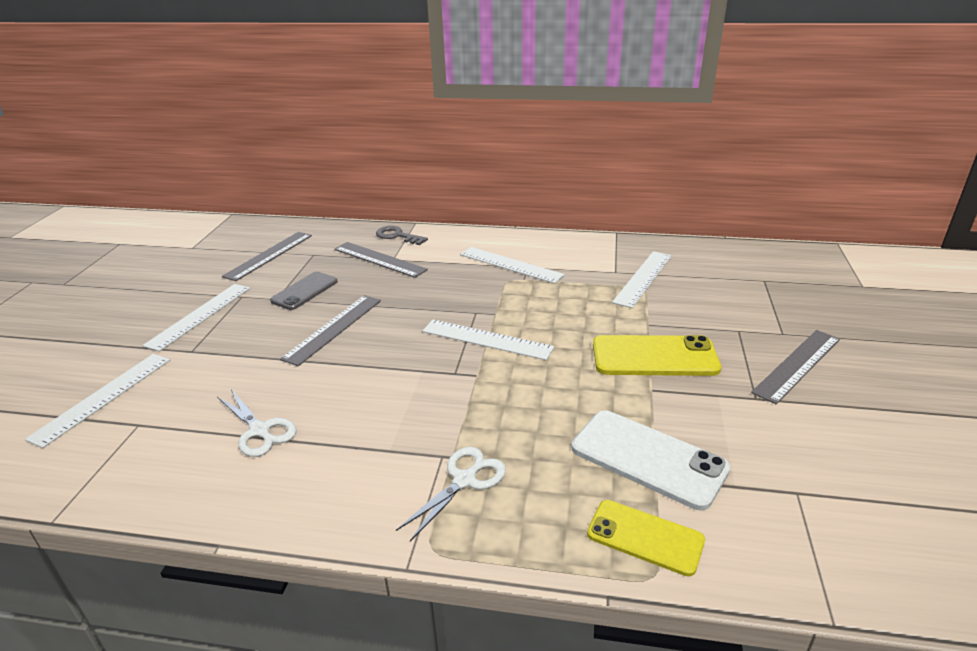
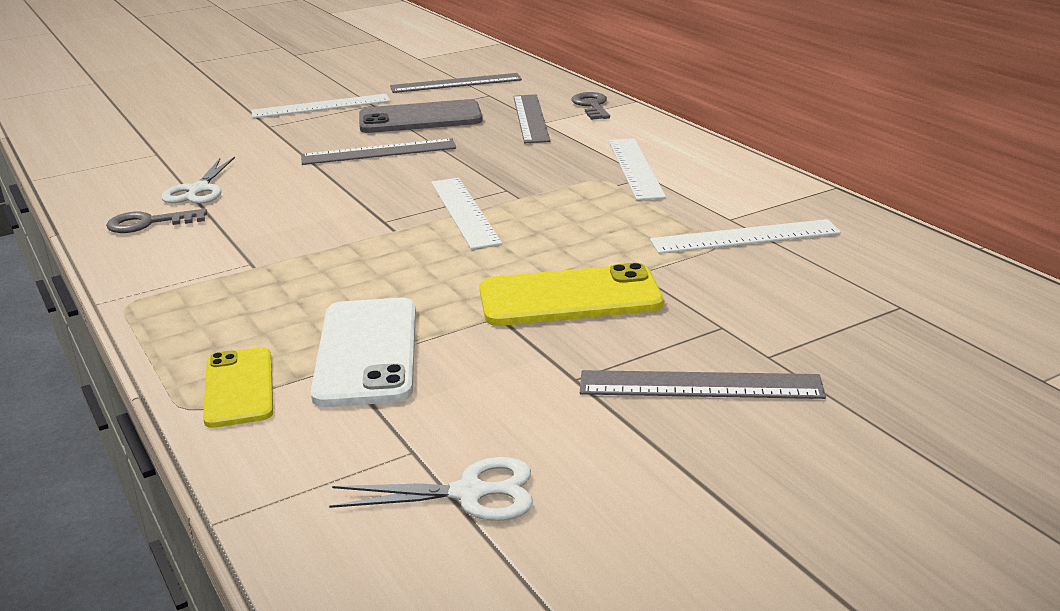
camera: 50 degrees right, 5 degrees down
white ruler [25,354,170,448] -> none
grey phone [270,272,338,310] -> grey phone [359,99,483,133], size x1.52
white scissors [396,447,506,541] -> white scissors moved to [329,457,533,521]
yellow phone [593,335,721,376] -> yellow phone turned 60 degrees counterclockwise [480,263,664,326]
none -> grey key [106,209,207,233]

